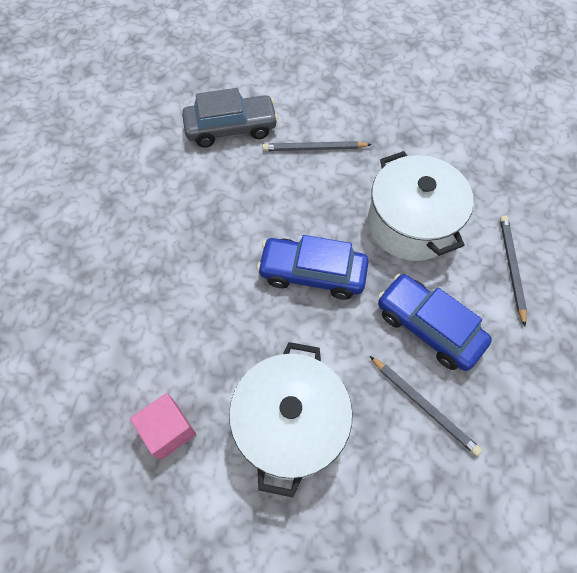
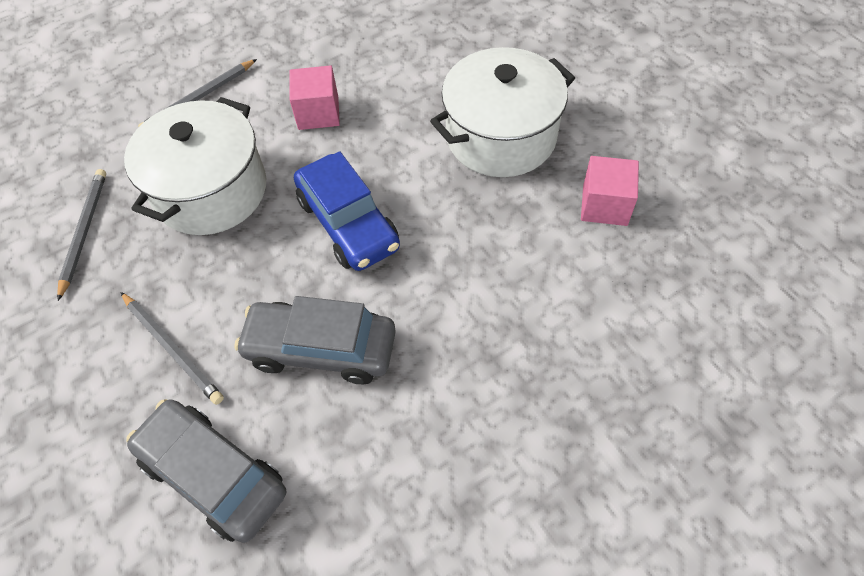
camera: 130 degrees left, 5 degrees down
grey pencil [370,356,482,456] -> grey pencil moved to [57,169,106,301]
blue car [378,274,492,371] -> pink cube [289,65,340,130]
none -> grey car [234,296,396,384]

